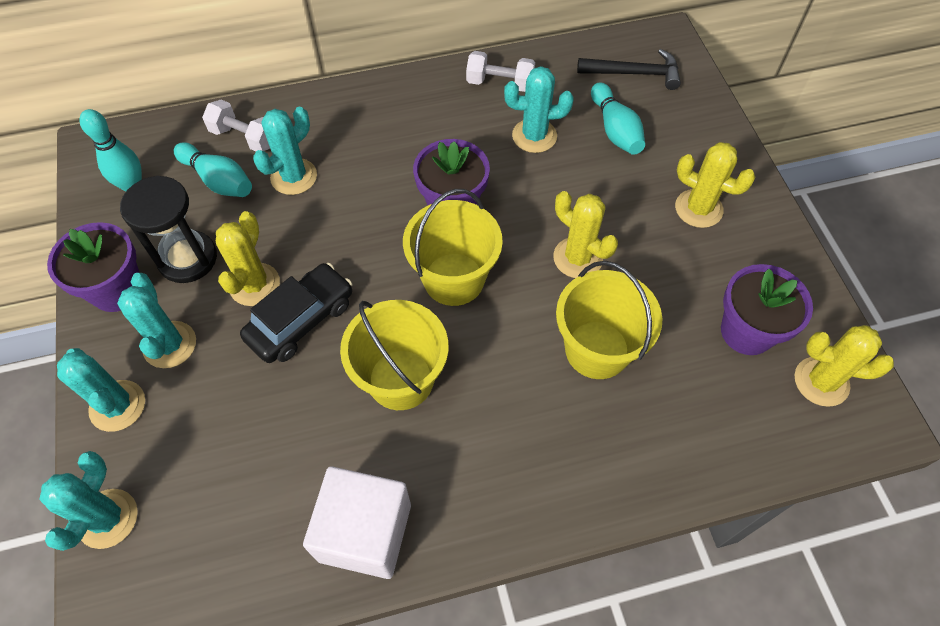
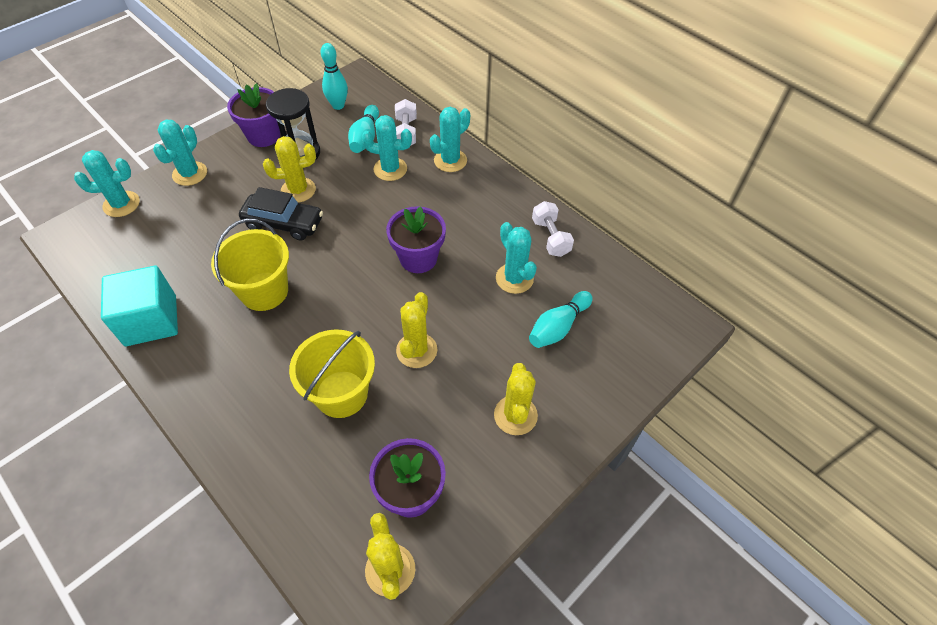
camera: 60 degrees right, 5 degrees down
turquoise cactus [117,273,196,368] -> turquoise cactus moved to [430,107,470,172]
white cube [303,466,411,579] -> turquoise cube [101,266,178,346]
yellow bucket [403,189,503,306] -> none
black hammer [577,49,681,90] -> none

